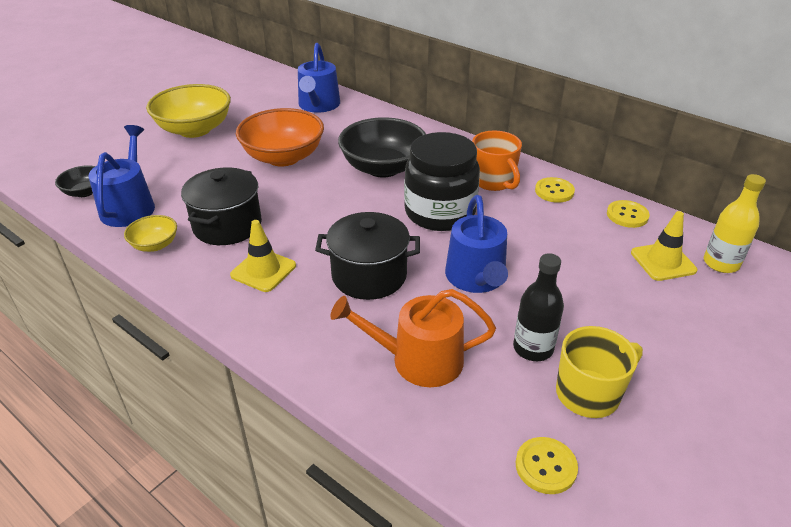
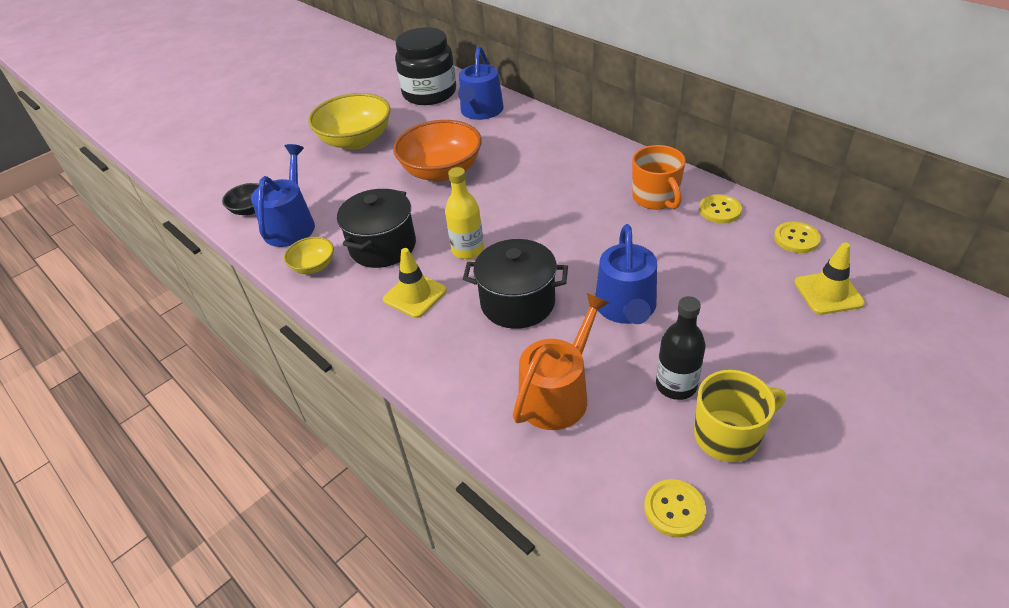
camera: 10 degrees right, 5 degrees up
orange watering can [330,289,496,387] -> orange watering can turned 120 degrees clockwise [513,293,609,430]
black bowl [338,117,426,178] -> none
black jar [404,132,480,231] -> black jar moved to [395,27,456,105]
yellow bottle [704,174,766,273] -> yellow bottle moved to [445,167,484,259]

